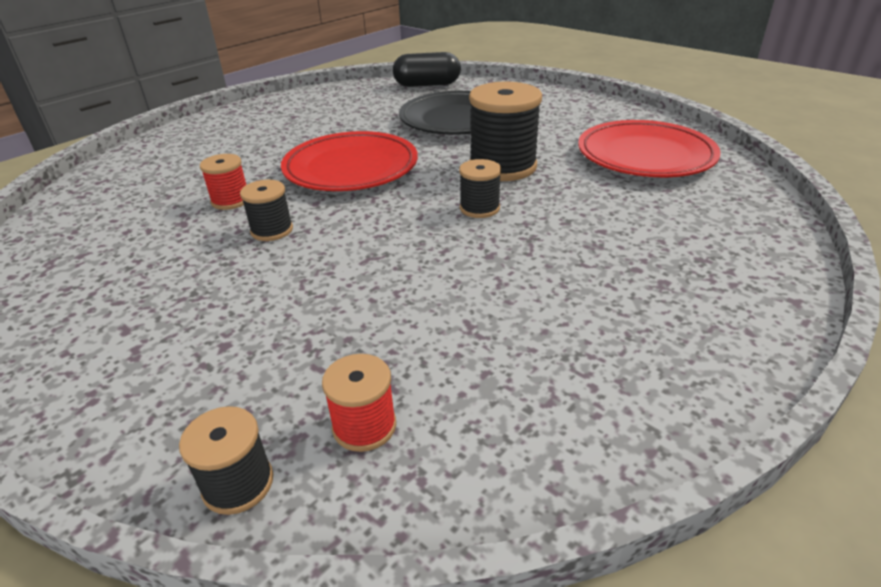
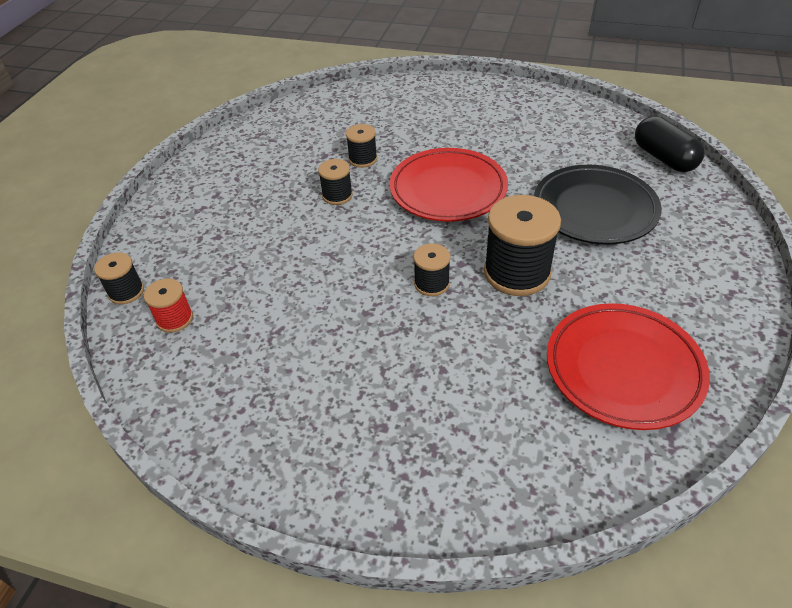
camera: 65 degrees right, 10 degrees up
red spool [200,154,246,210] -> black spool [346,124,377,168]

